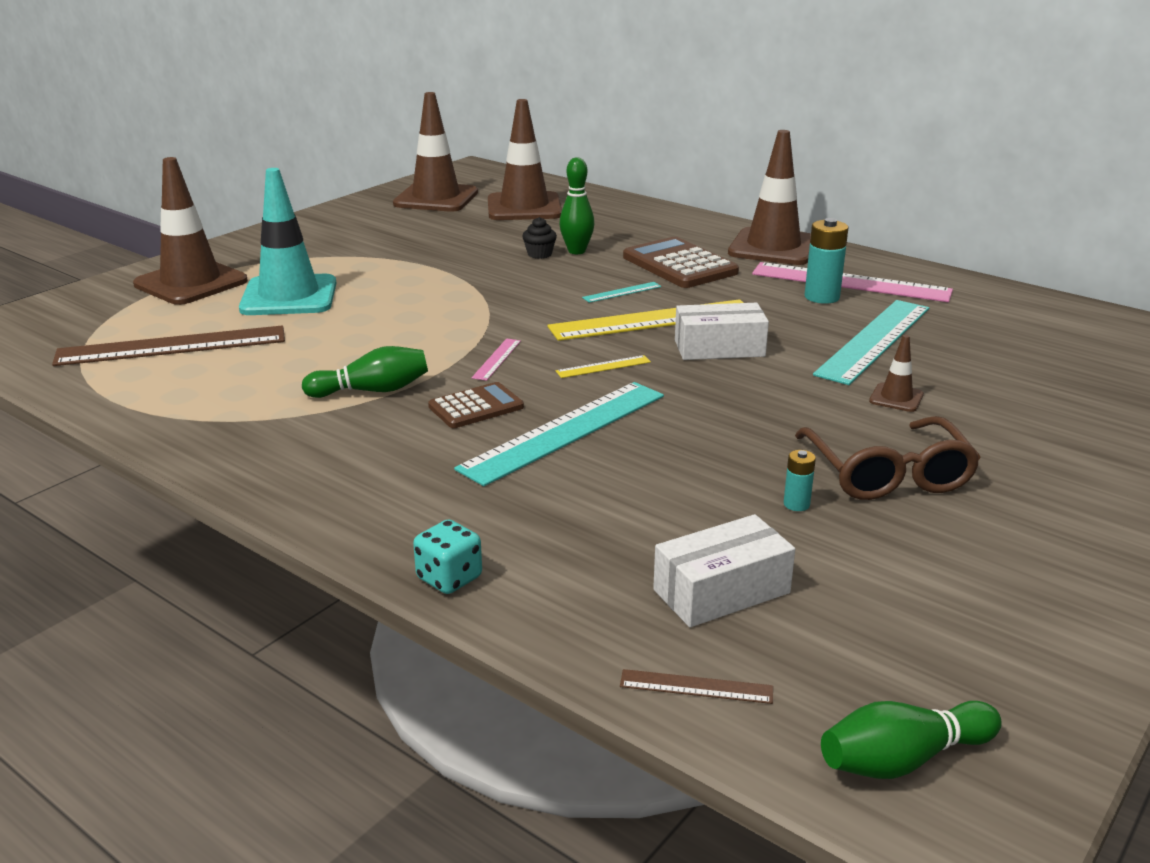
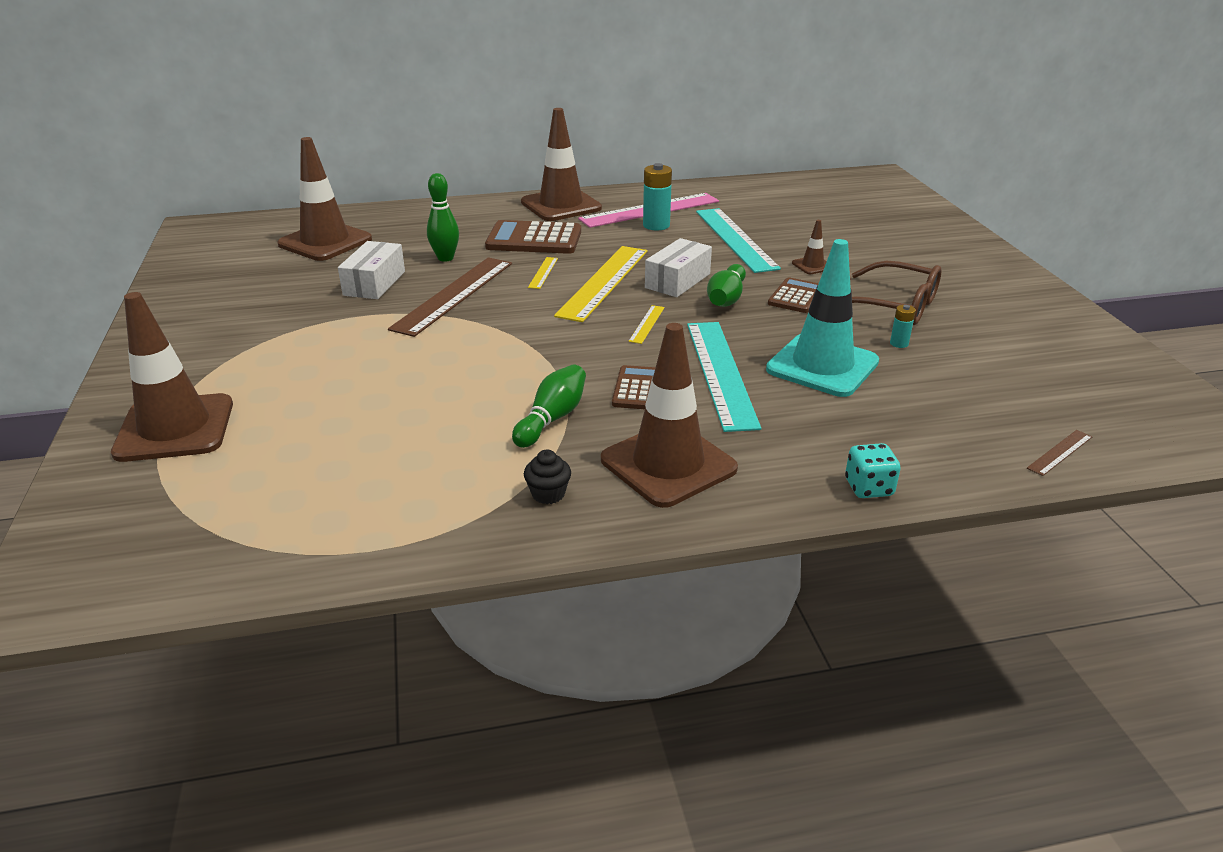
camera: 50 degrees left, 5 degrees up
brown ruler [52,325,285,366] -> brown ruler moved to [388,257,512,337]
turquoise traffic cone [239,168,336,315] -> turquoise traffic cone moved to [766,239,879,397]
brown traffic cone [393,92,478,212] -> brown traffic cone moved to [601,323,738,508]
pink ruler [472,338,521,381] -> none
black cupcake [522,217,557,259] -> black cupcake moved to [524,450,571,504]
turquoise ruler [582,282,661,303] -> yellow ruler [528,257,558,289]
white box [653,514,795,627] -> white box moved to [338,241,405,299]
green bowling pin [821,701,1002,779] -> green bowling pin moved to [707,264,746,307]
none -> brown calculator [768,277,819,313]

